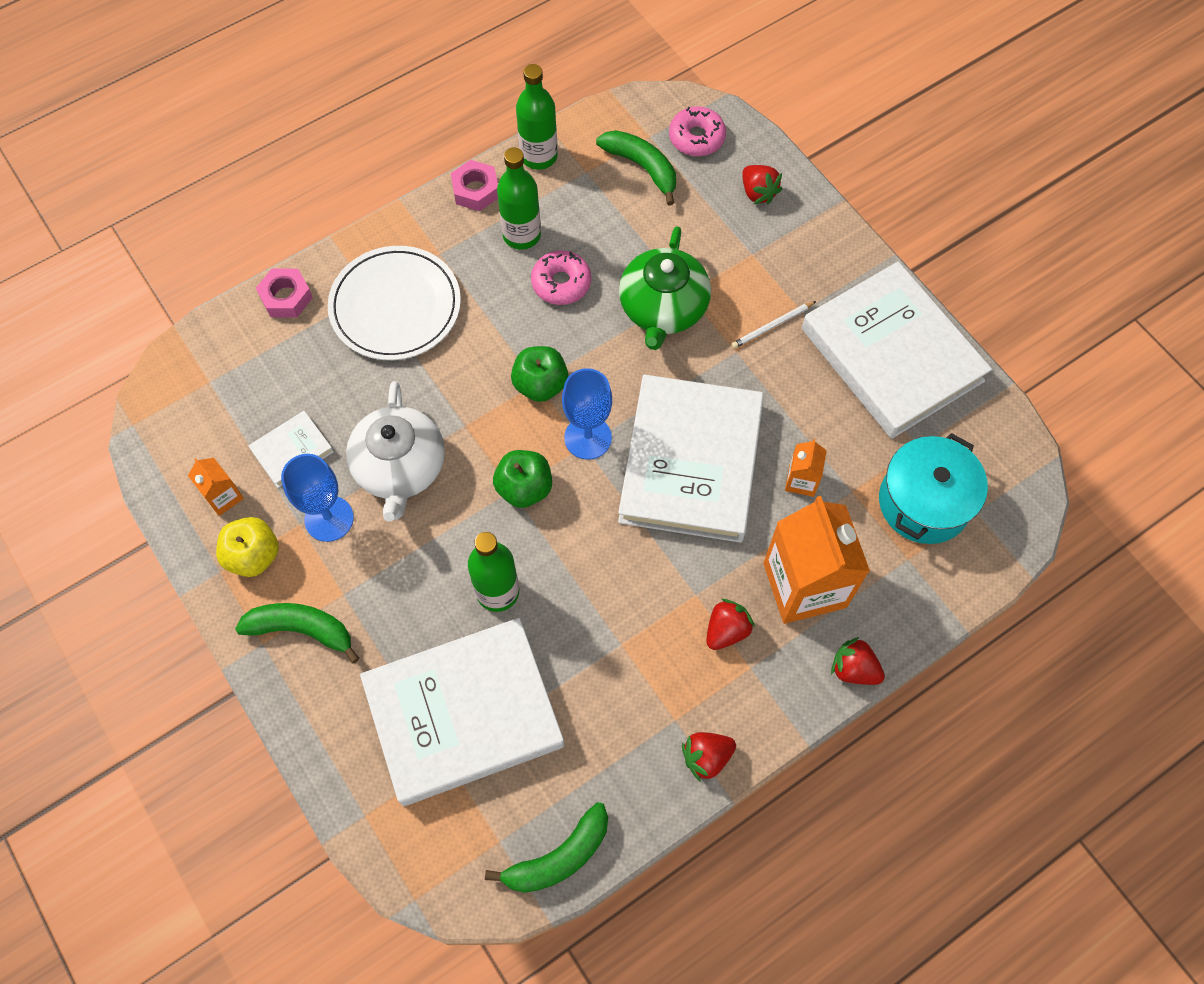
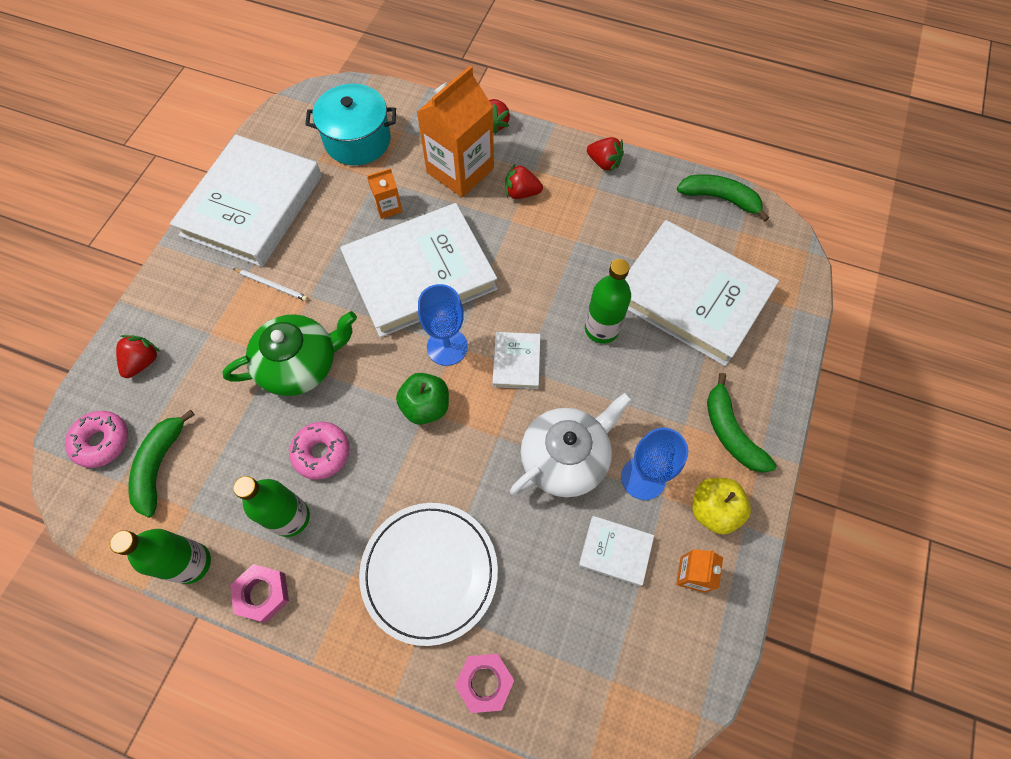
camera: 125 degrees left, 0 degrees up
green apple [493,450,552,508] -> white book [492,332,541,389]

